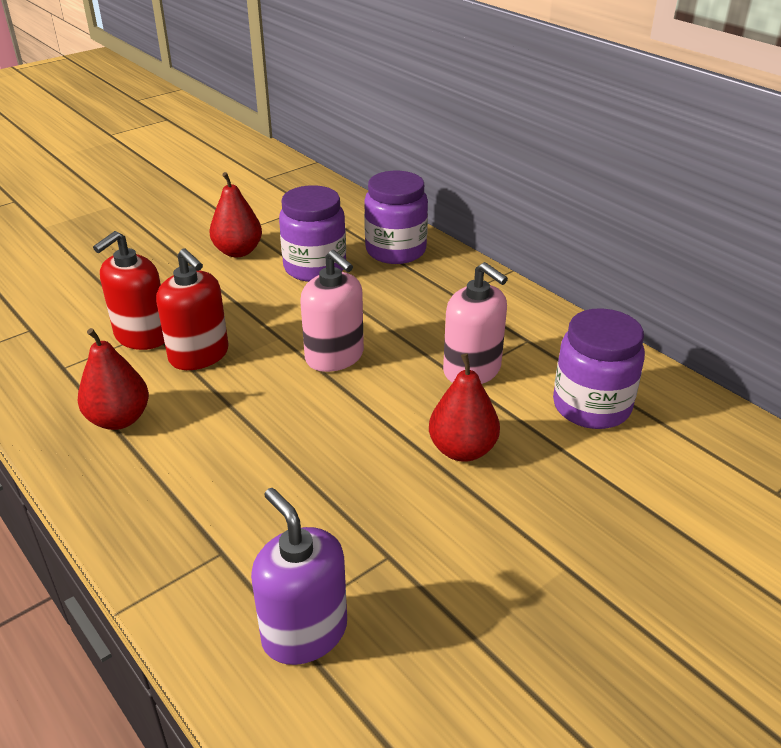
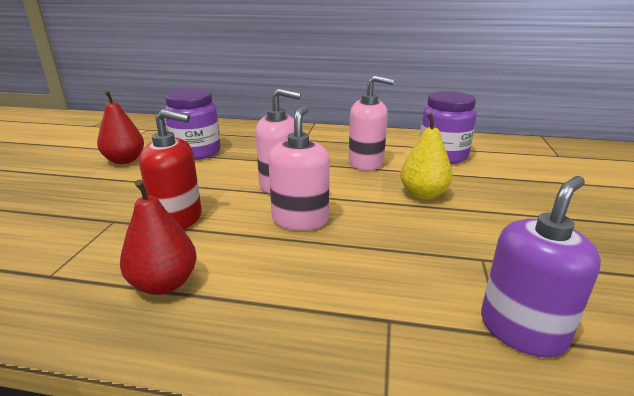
camera: 40 degrees left, 10 degrees down
red soap dispenser [93,231,165,350] -> none
purple soap dispenser [251,488,347,665] -> purple soap dispenser turned 120 degrees clockwise [481,176,601,358]
purple jar [364,171,428,264] -> none
red pear [429,353,500,462] -> yellow pear [400,113,453,200]
none -> pink soap dispenser [268,106,330,231]

